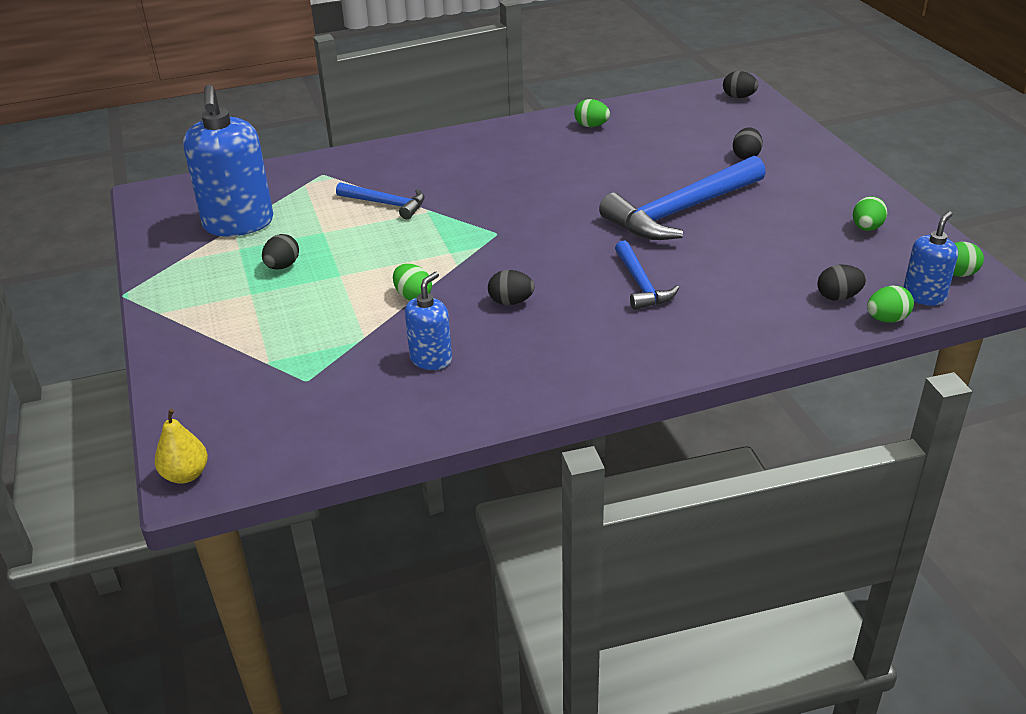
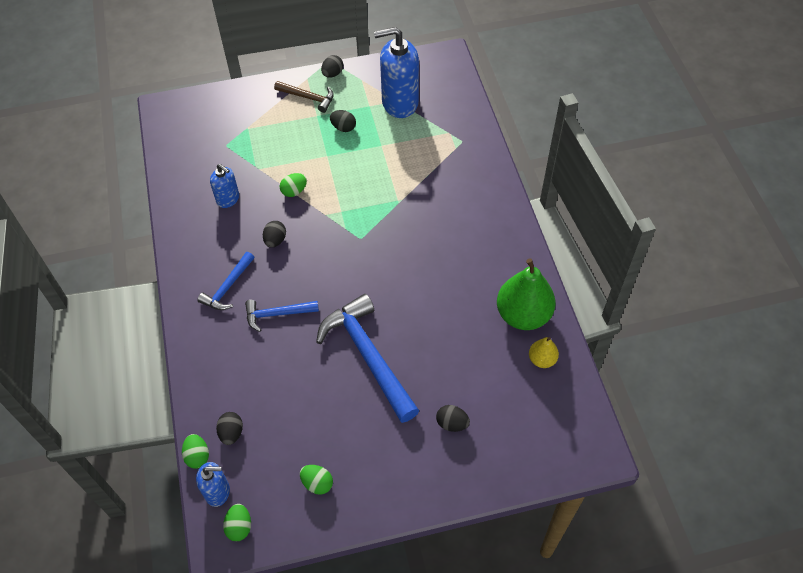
camera: 95 degrees right, 20 degrees up
yellow pear [154,409,208,484] -> yellow pear moved to [529,337,559,368]
blue hammer [336,182,425,219] -> blue hammer moved to [197,252,254,310]
green egg [574,99,610,127] -> green pear [497,258,556,330]
black egg [723,71,758,98] -> black egg moved to [321,55,343,77]
blue soap dispenser [903,211,958,306] -> blue soap dispenser turned 45 degrees counterclockwise [196,462,230,507]
none -> brown hammer [274,81,334,113]

